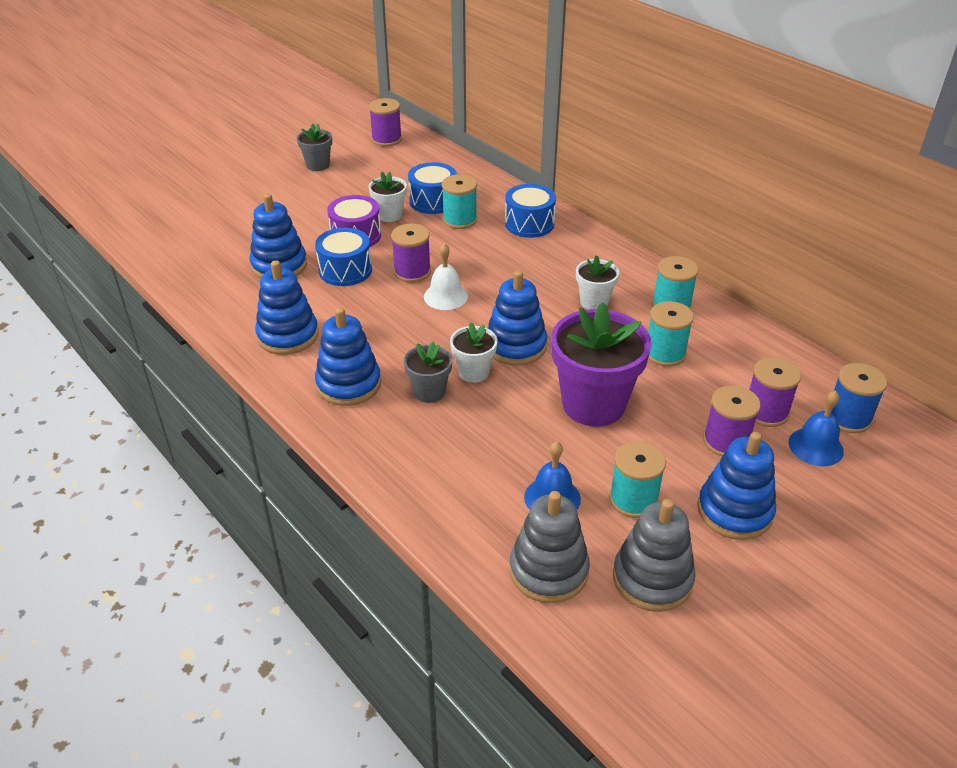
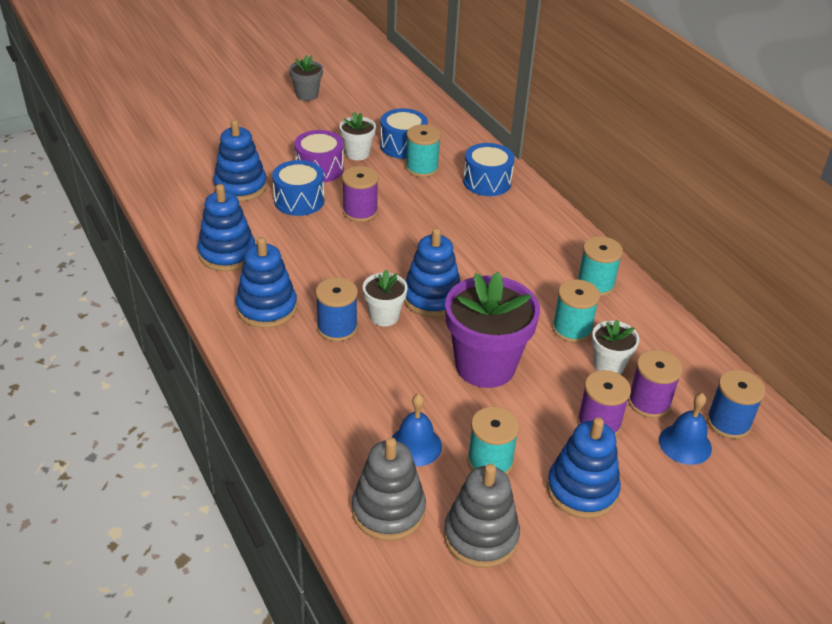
camera: 10 degrees right, 0 degrees up
purple spool [369,98,402,146] -> none
grey flower pot [404,341,452,403] -> blue spool [316,277,358,342]
white bell [424,243,468,310] -> none
white flower pot [576,255,619,310] -> white flower pot moved to [592,320,639,374]

